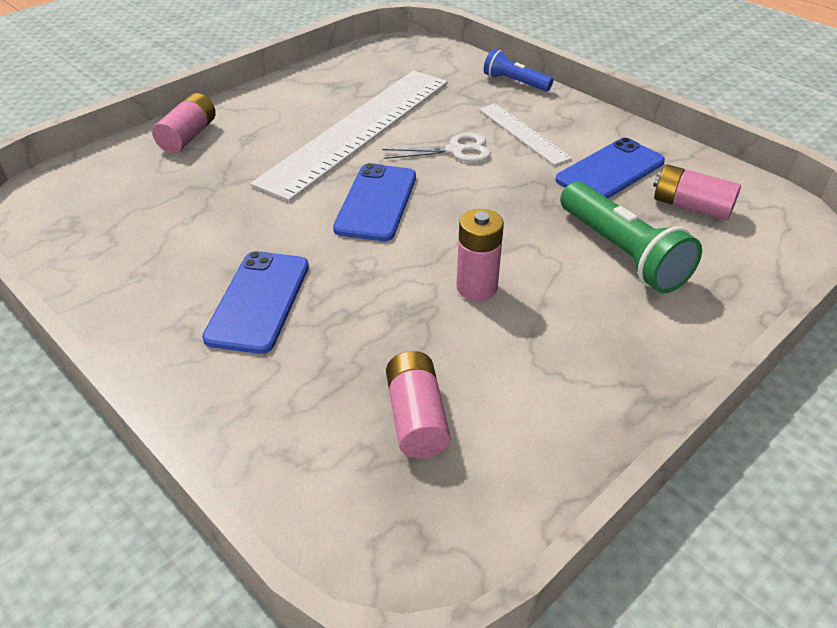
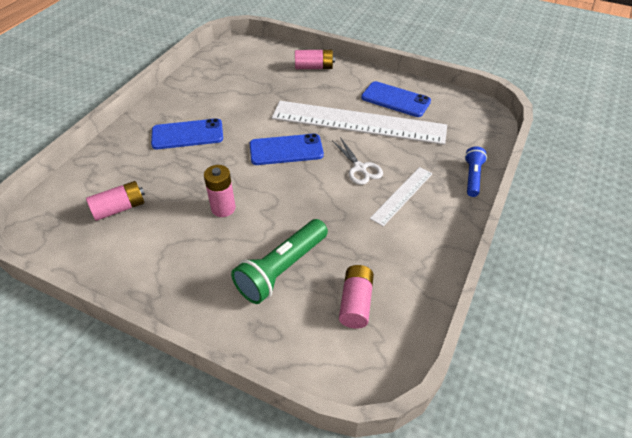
camera: 70 degrees right, 5 degrees up
blue phone [555,138,665,199] -> blue phone moved to [361,81,431,117]

